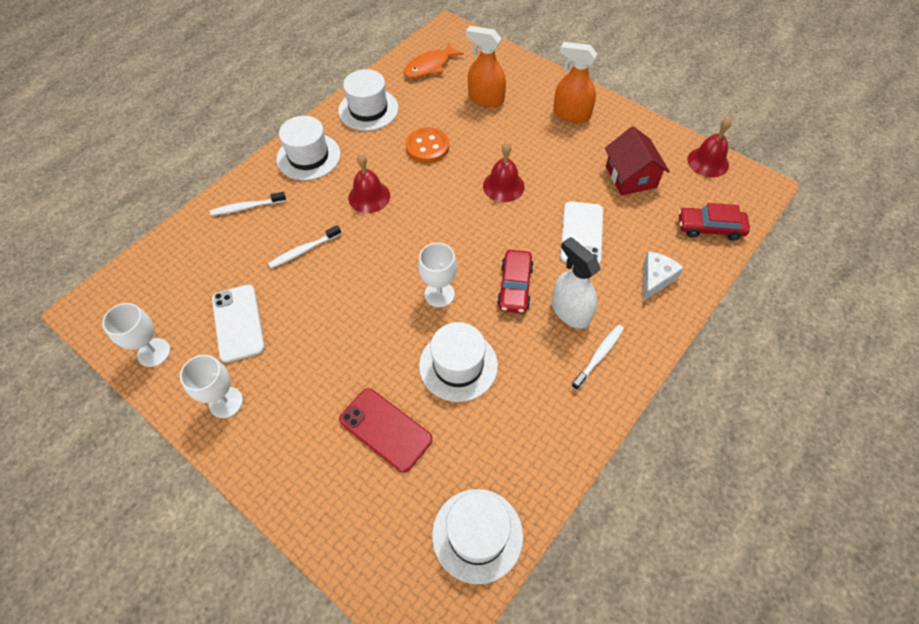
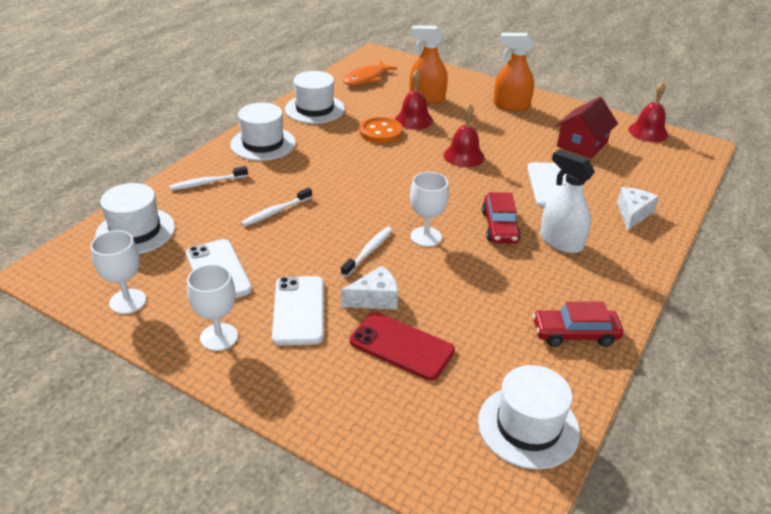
camera: 10 degrees left, 20 degrees down
red bell [348,153,390,213] -> red bell moved to [395,70,433,130]
white hat [419,322,498,402] -> white hat moved to [95,183,175,254]
white toothbrush [571,325,624,391] -> white toothbrush moved to [341,227,393,277]
red house [605,126,670,196] -> red house turned 60 degrees clockwise [555,97,618,159]
red car [678,203,750,241] -> red car moved to [533,301,623,347]
none -> white phone [272,276,324,345]
none -> white cheese [341,266,398,310]

